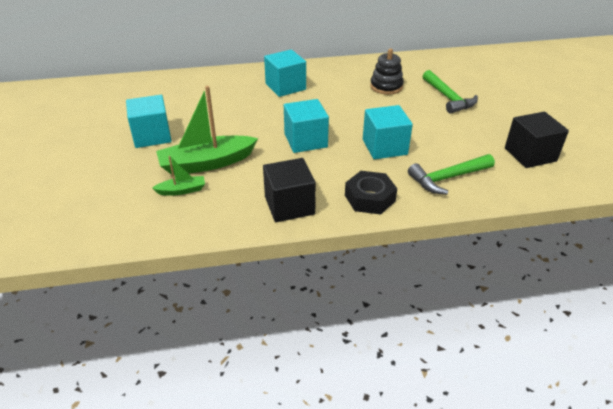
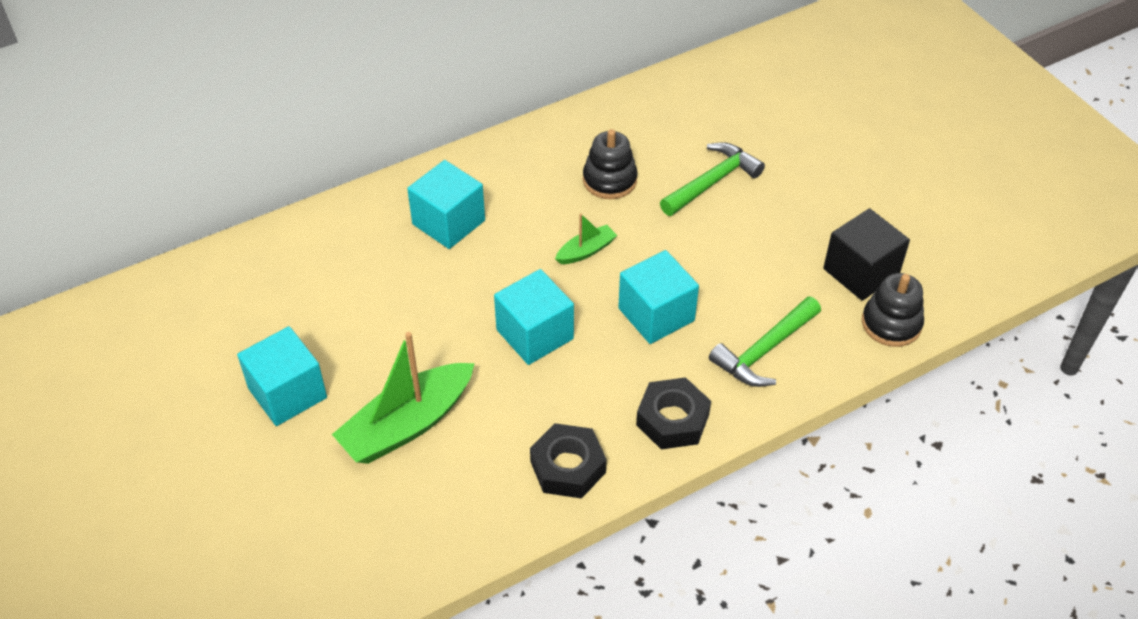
camera: 20 degrees left, 10 degrees up
green boat [152,156,205,196] -> green boat moved to [555,213,617,264]
black cube [263,158,316,222] -> black nut [530,423,607,499]
green hammer [423,70,478,114] -> green hammer turned 90 degrees counterclockwise [660,142,765,216]
none -> black stacking toy [862,273,924,347]

